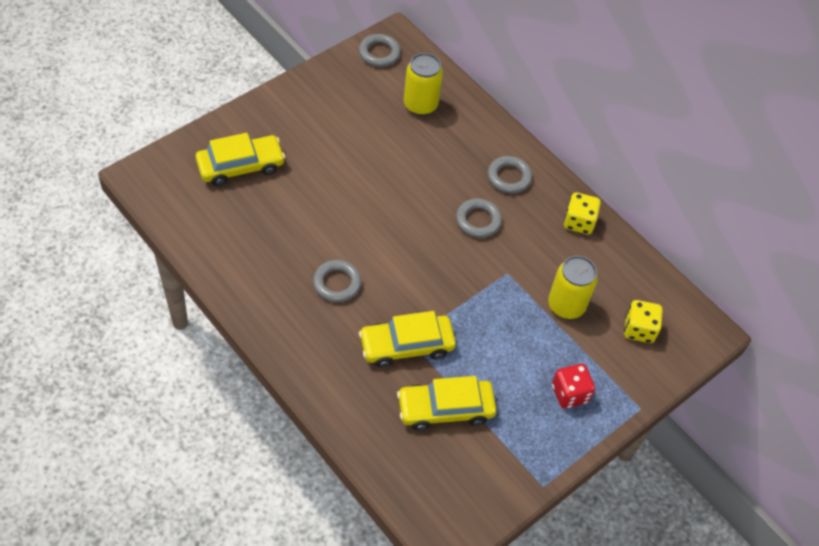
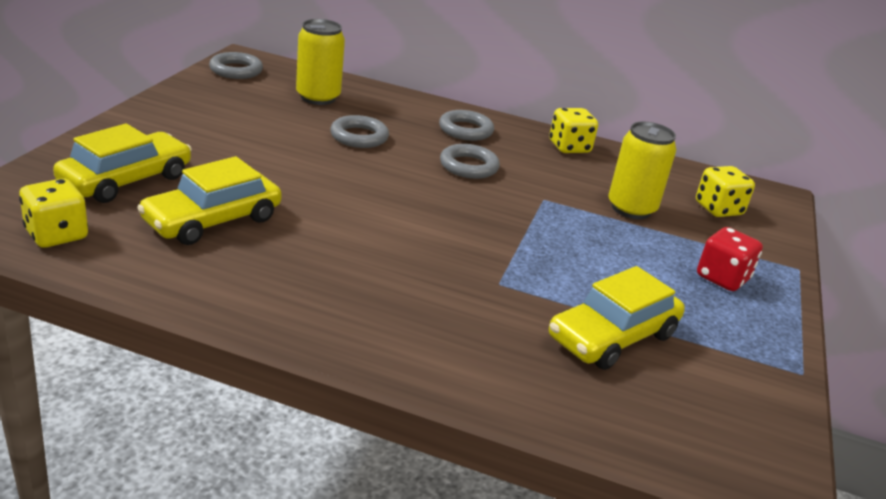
camera: 30 degrees left, 25 degrees down
grey ring [313,260,361,302] -> grey ring moved to [330,115,389,148]
yellow car [359,311,456,368] -> yellow car moved to [137,156,282,245]
none -> yellow dice [19,178,88,248]

